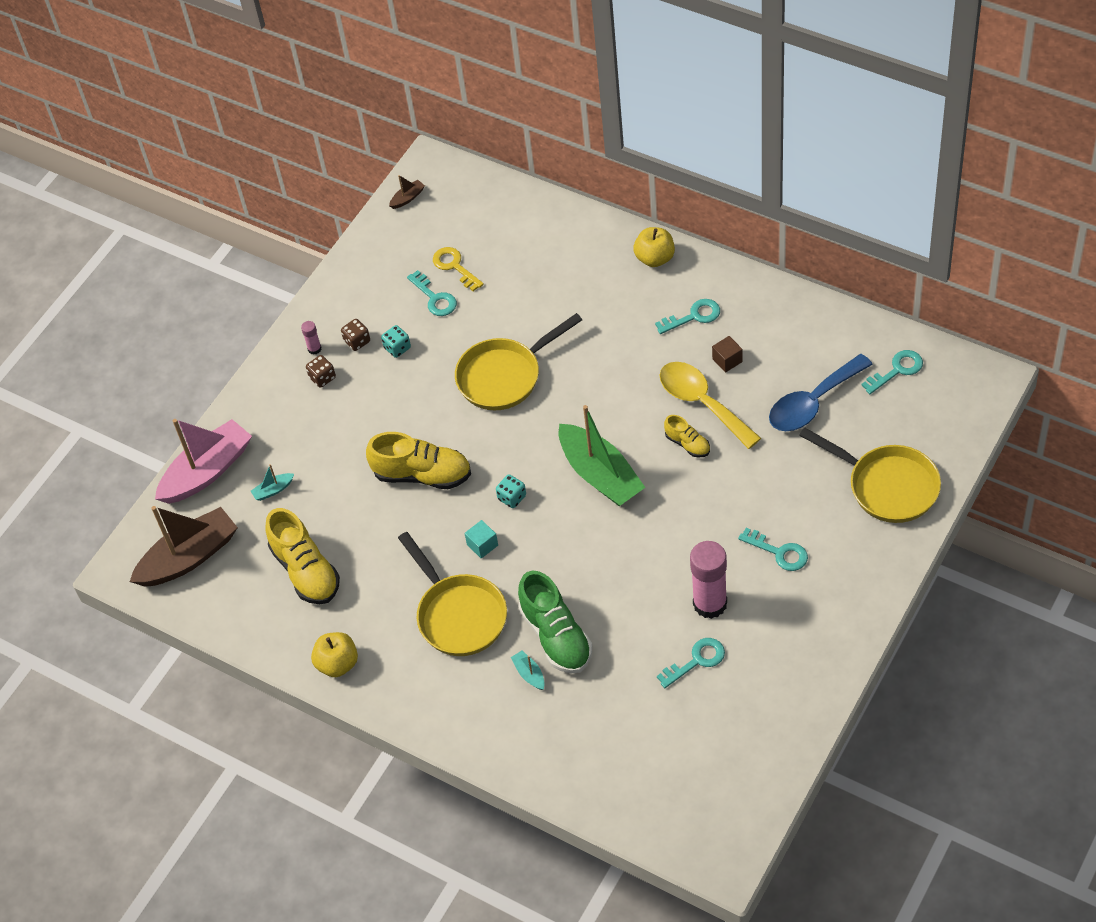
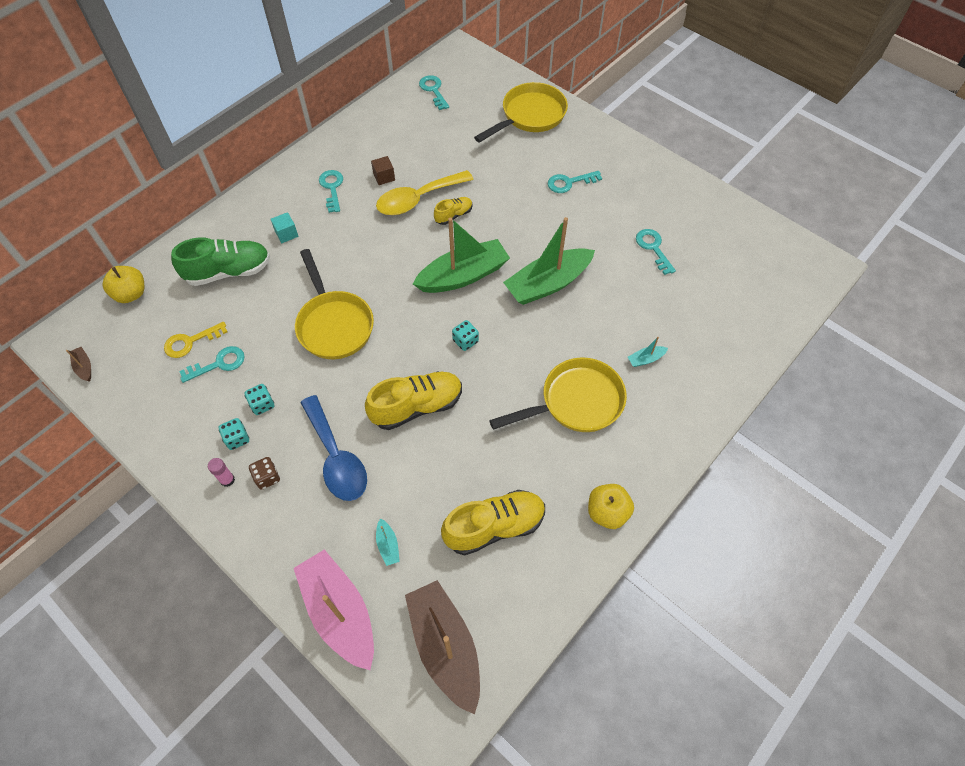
camera: 85 degrees left, 5 degrees up
brown dice [341,319,370,351] -> turquoise dice [219,418,249,450]
yellow shoe [366,432,471,489] -> yellow shoe turned 45 degrees clockwise [365,372,462,430]
turquoise cube [464,520,498,559] -> turquoise cube moved to [270,212,299,243]
green shoe [518,571,592,674] -> green shoe moved to [171,237,270,286]
yellow apple [633,227,675,267] -> yellow apple moved to [103,266,144,303]
pink glue stick [690,541,727,619] -> none
turquoise key [738,528,808,571] -> turquoise key turned 150 degrees counterclockwise [548,171,602,193]
blue spoon [769,354,873,431] -> blue spoon moved to [301,395,367,501]
none -> green boat [503,217,595,305]

